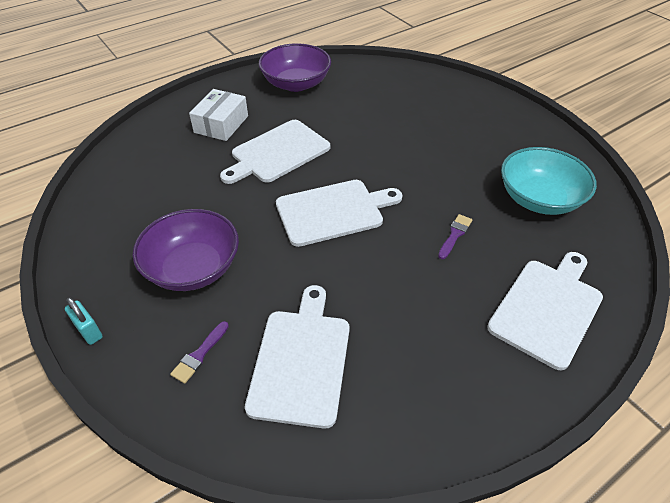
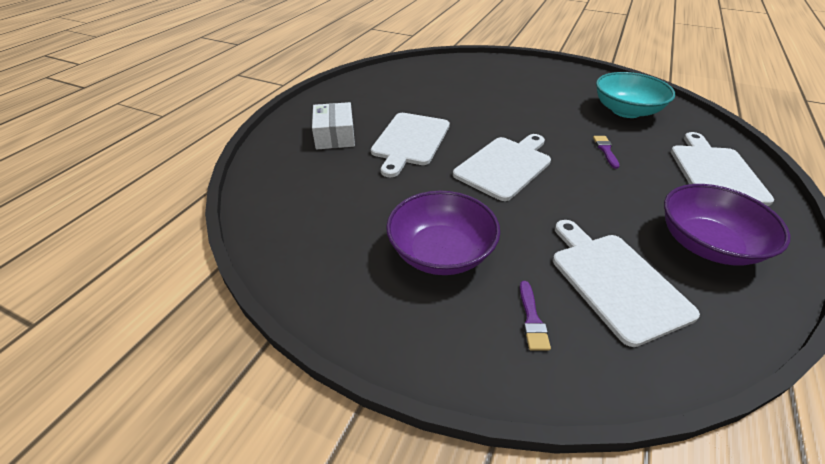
camera: 30 degrees left, 5 degrees down
turquoise padlock [65,297,103,345] -> none
purple bowl [259,43,331,92] -> purple bowl moved to [664,184,791,265]

